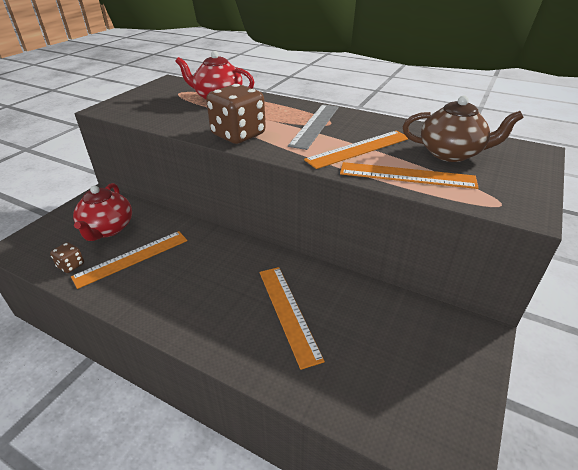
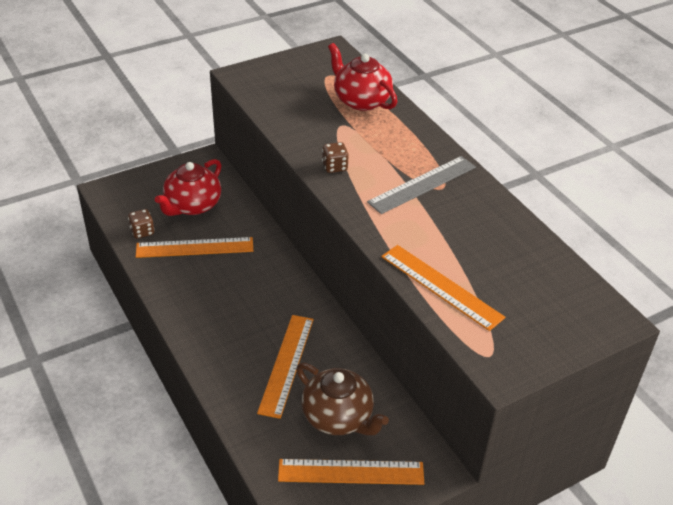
camera: 30 degrees right, 5 degrees up
brown dice [206,84,266,144] -> brown dice [322,142,349,173], size x0.48
orange ruler [304,131,408,169] -> orange ruler moved to [278,459,424,485]
brown teapot [403,95,524,162] -> brown teapot moved to [296,363,389,435]

